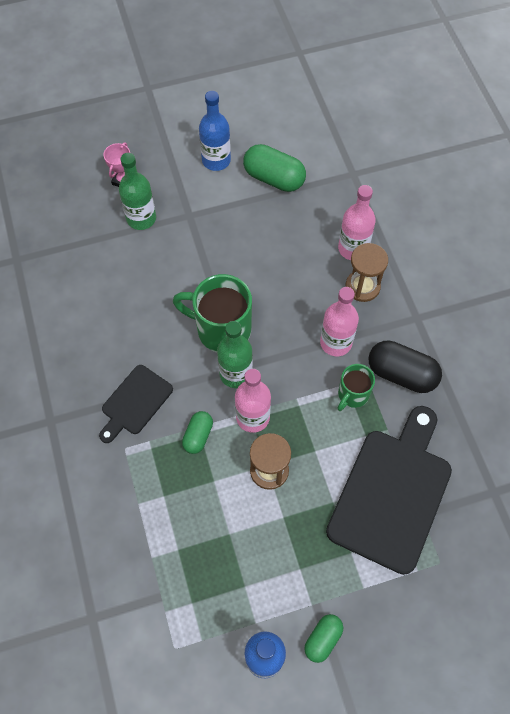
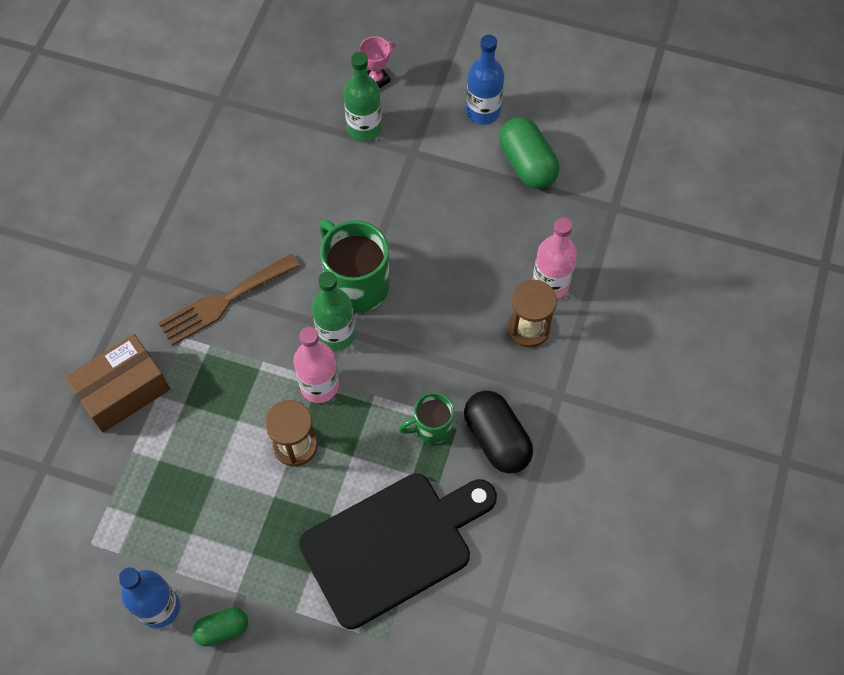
camera: 35 degrees right, 0 degrees up
black cutting board [99,365,173,443] -> brown fork [158,254,300,346]
green capsule [182,411,213,454] -> none
pink bottle [320,287,359,356] -> none
none -> brown box [65,334,170,432]

